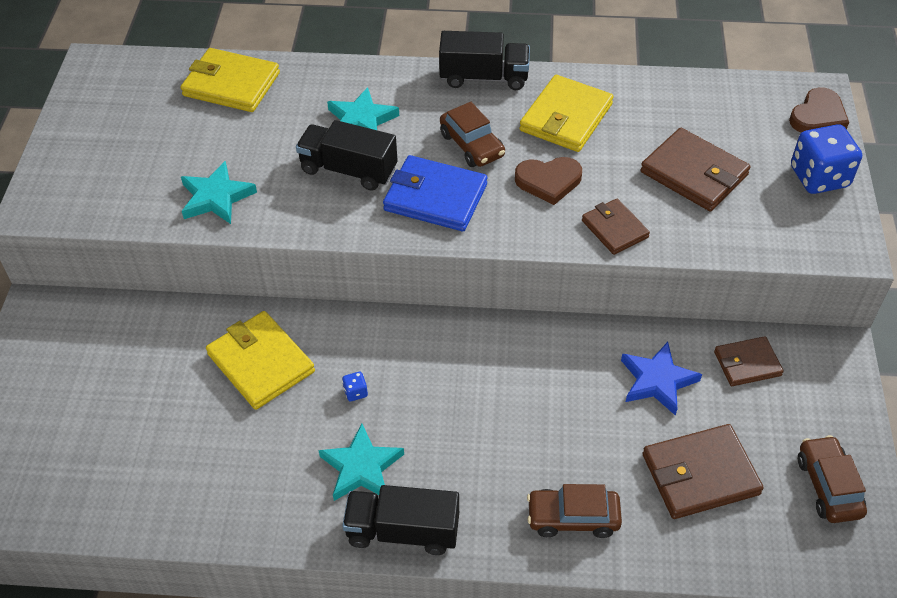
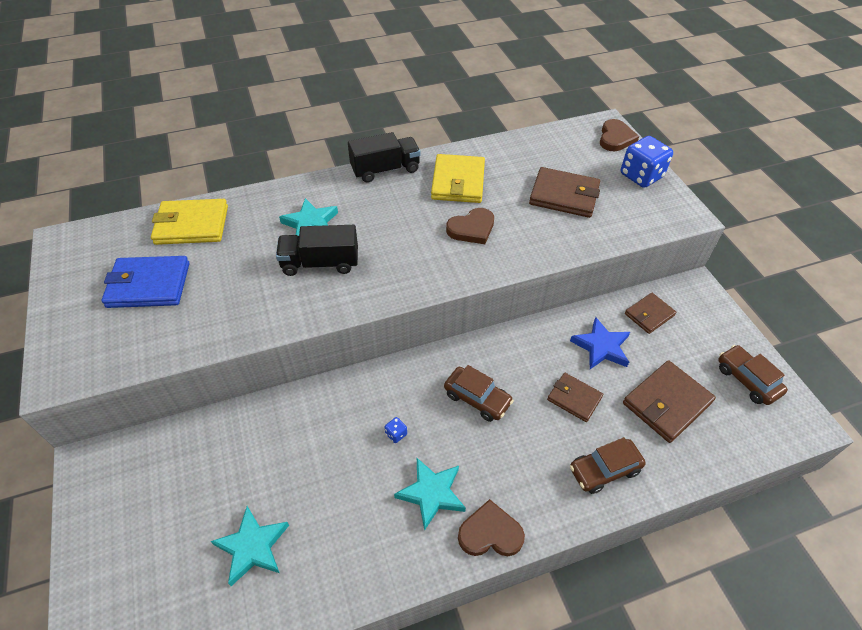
camera: 25 degrees left, 0 degrees up
turquoise star [181,161,257,224] -> turquoise star moved to [211,506,289,586]
yellow wallet [206,311,315,410] -> none
black truck [342,485,459,555] -> brown heart [458,499,525,556]
blue wallet [383,155,488,231] -> blue wallet moved to [101,256,189,308]
brown car [440,102,505,167] -> brown car moved to [444,365,514,422]
brown wallet [582,199,650,255] -> brown wallet moved to [547,373,603,422]

